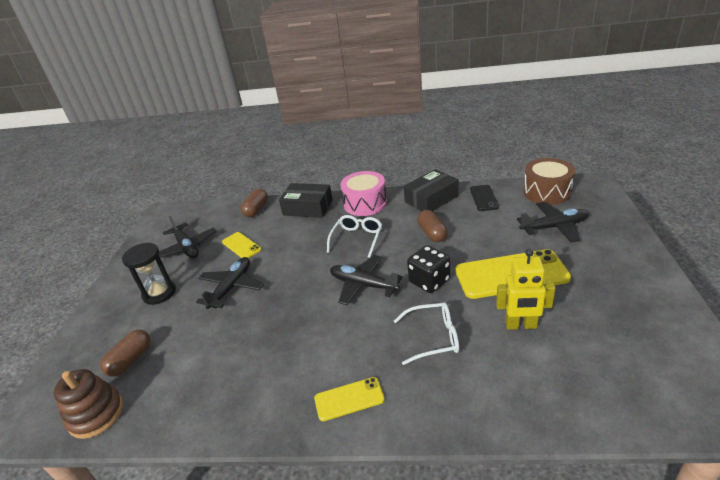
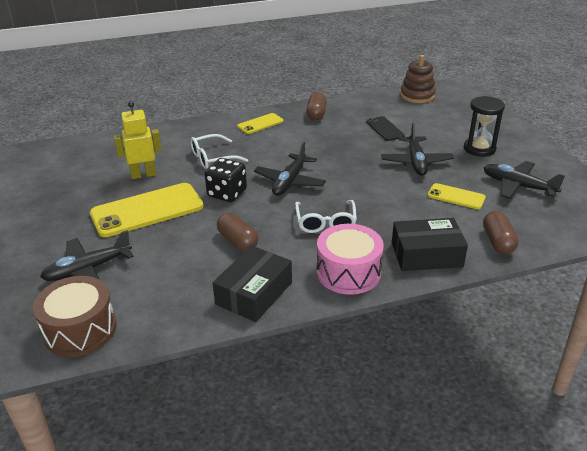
camera: 155 degrees right, 0 degrees up
brown capsule [100,330,151,377] -> brown capsule moved to [306,92,327,120]
black plane [330,255,403,305] -> black plane turned 105 degrees clockwise [254,141,326,196]
black phone [470,185,499,211] -> black phone moved to [366,116,405,141]

